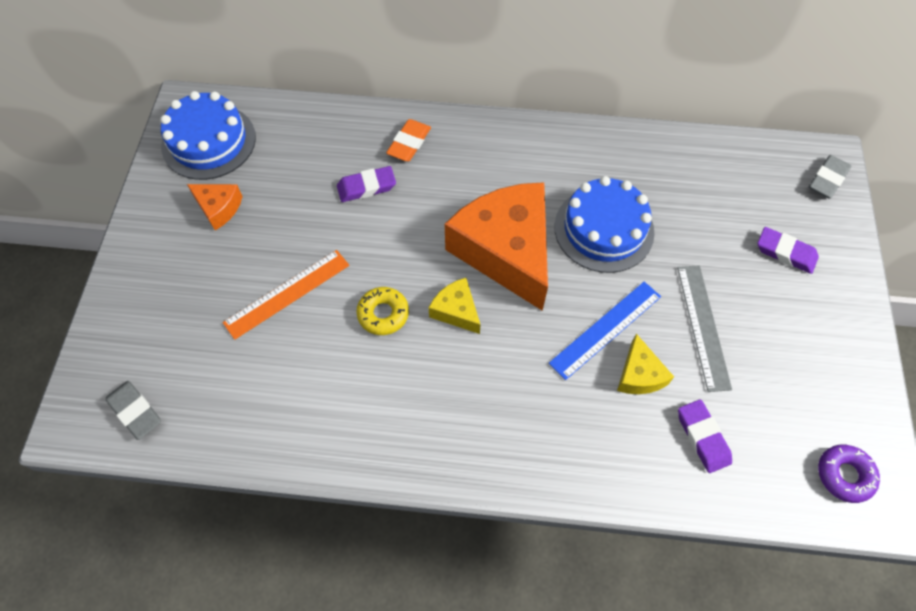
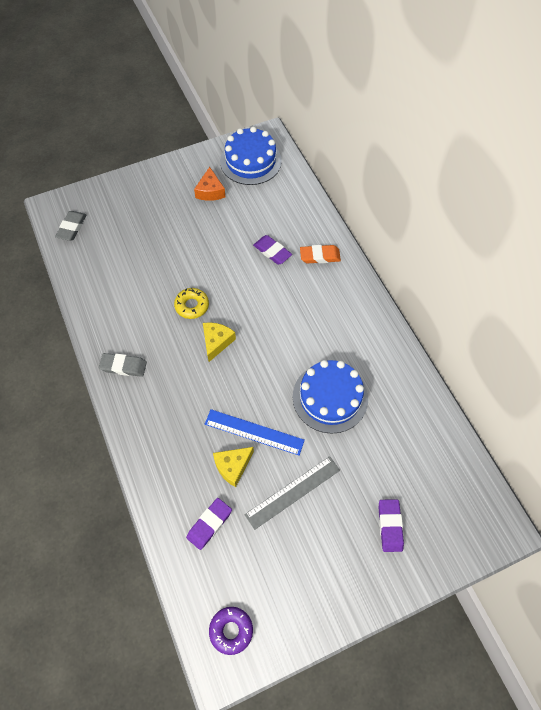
camera: 60 degrees right, 0 degrees up
orange ruler [223,250,349,340] -> none
orange cheese [445,182,548,311] -> none
grey eraser [809,155,851,199] -> grey eraser moved to [99,353,147,377]

